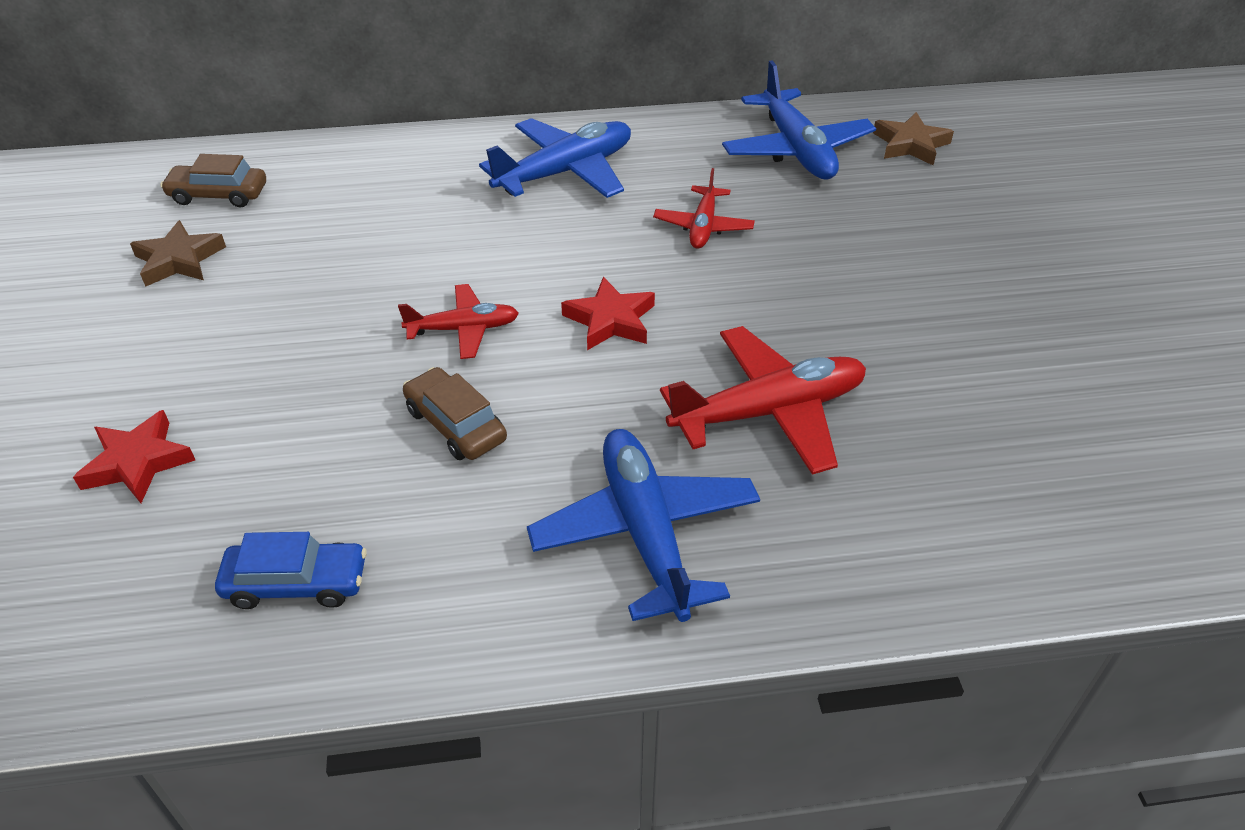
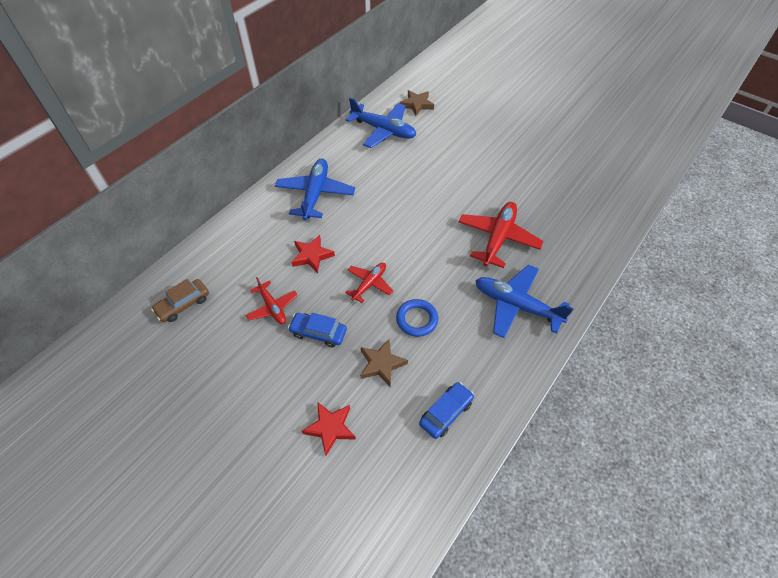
camera: 45 degrees left, 10 degrees up
brown star [130,220,226,287] -> brown star moved to [360,339,408,386]
brown car [403,367,507,460] -> blue ring [396,299,438,337]
red star [561,277,655,350] -> red star moved to [292,235,335,273]
red plane [653,168,755,249] -> red plane moved to [246,277,298,324]
none -> blue car [288,313,347,347]

